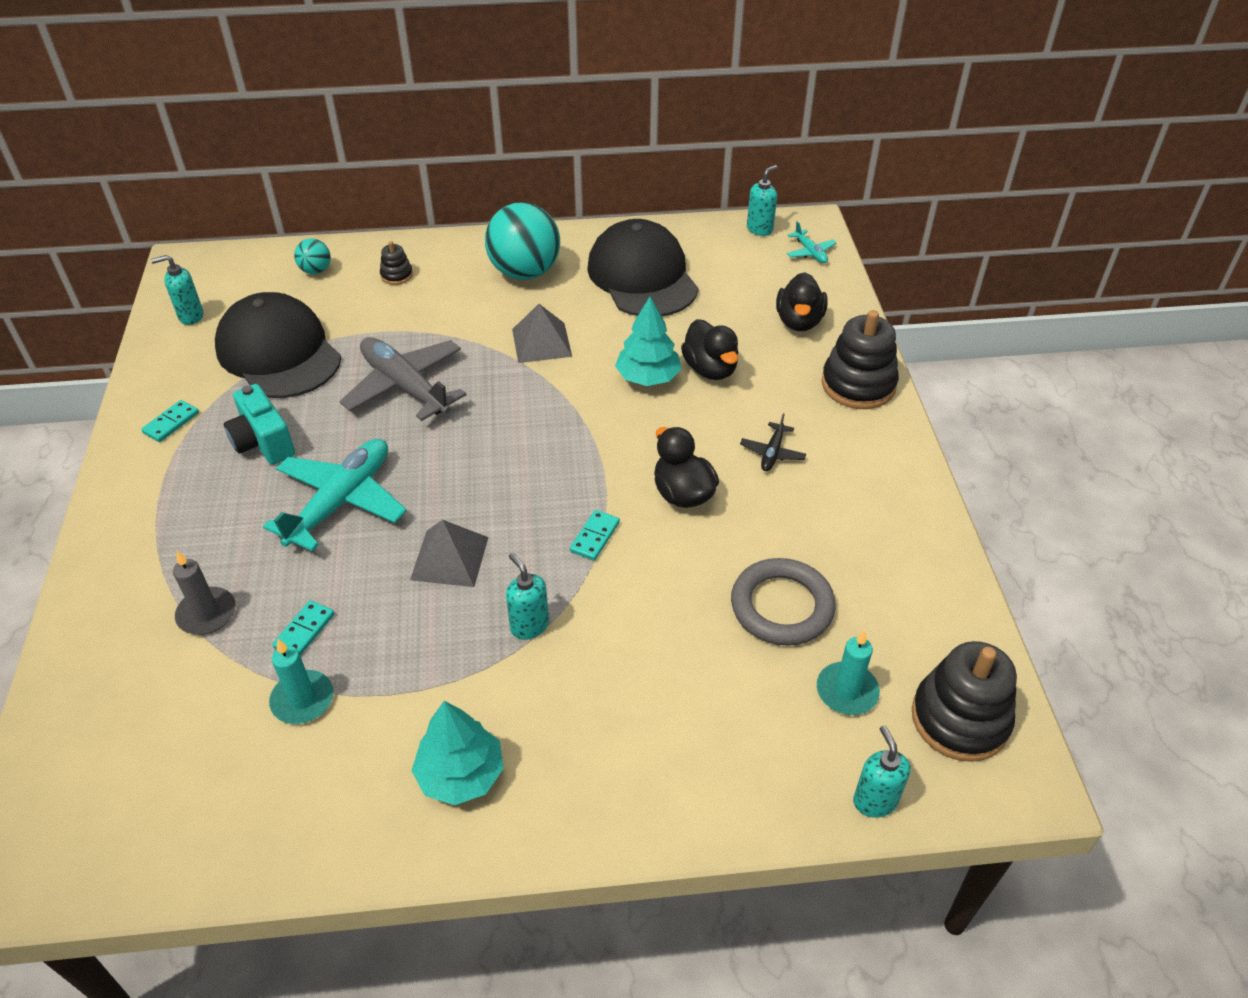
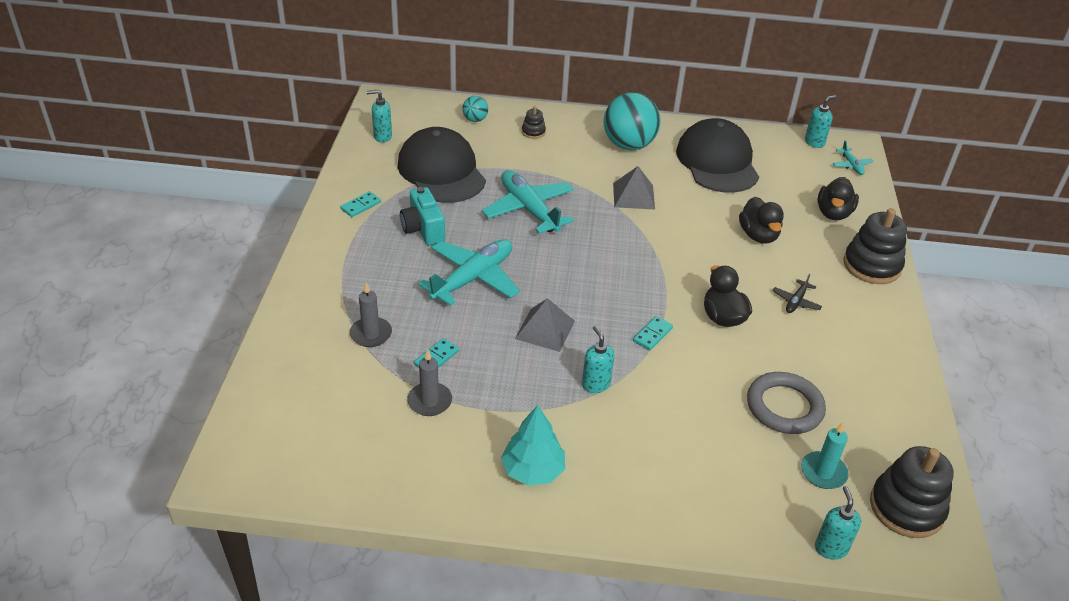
camera: 10 degrees right, 5 degrees down
turquoise candle [269,639,333,724] -> grey candle [407,349,452,416]
grey plane [340,337,466,421] -> turquoise plane [482,170,574,234]
turquoise tree [615,297,682,386] -> none

